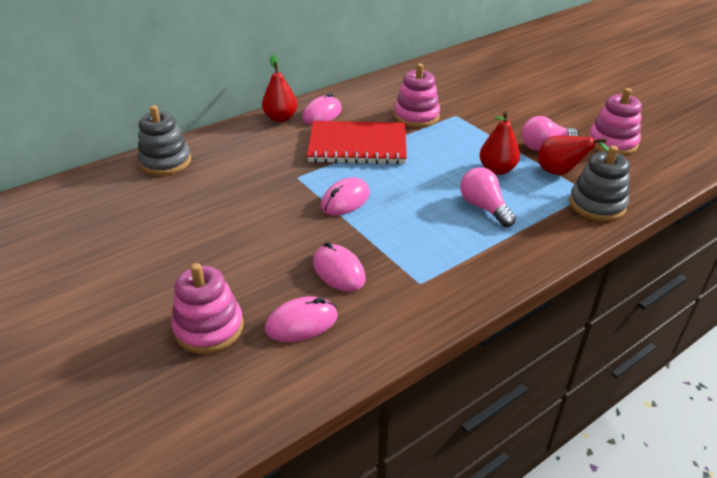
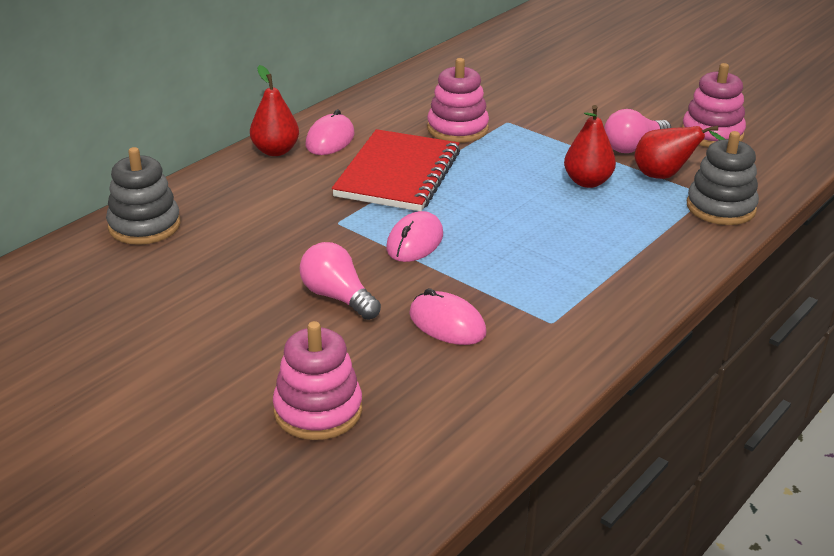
camera: 15 degrees left, 5 degrees down
pink mouse [265,296,338,342] -> none
red notebook [307,121,407,164] -> red notebook turned 60 degrees counterclockwise [332,129,460,211]
pink light bulb [460,167,516,227] -> pink light bulb moved to [300,242,381,320]

